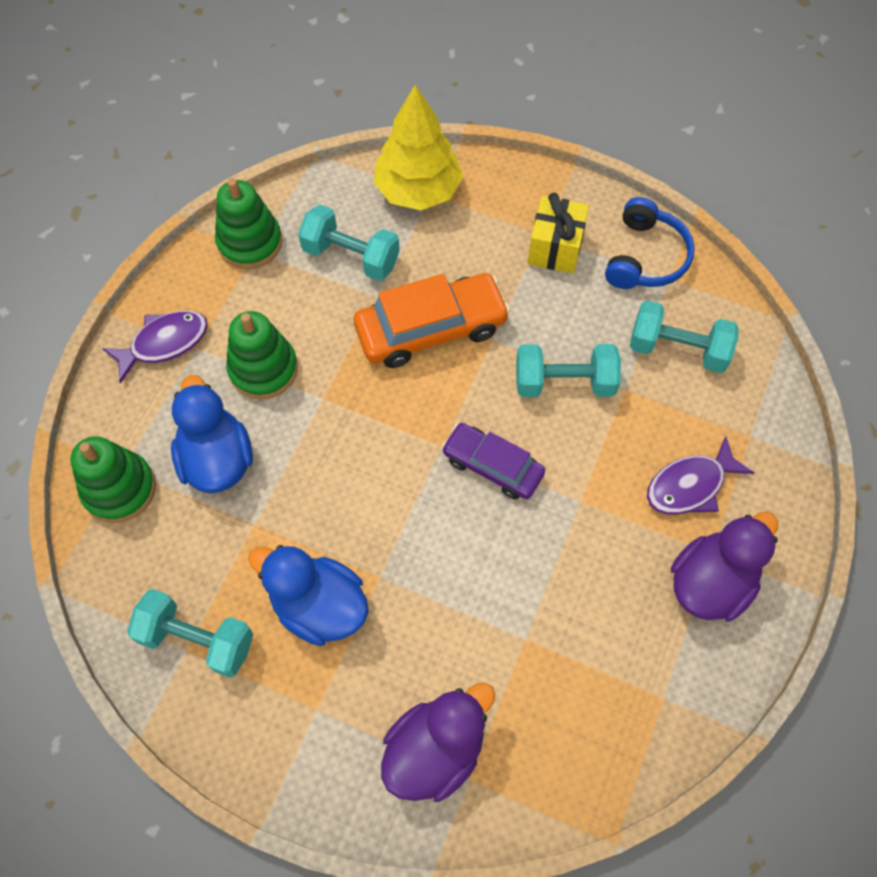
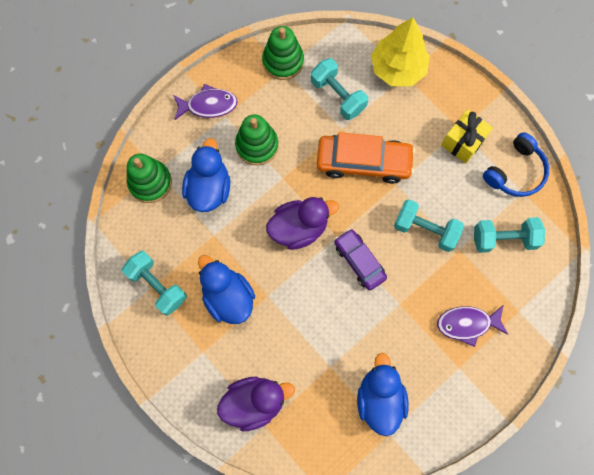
camera: 25 degrees right, 10 degrees up
turquoise dumbbell [630,301,738,373] -> turquoise dumbbell turned 45 degrees counterclockwise [474,217,545,253]
purple duck [671,512,778,621] -> purple duck moved to [266,197,339,250]
none -> blue duck [357,353,409,436]

